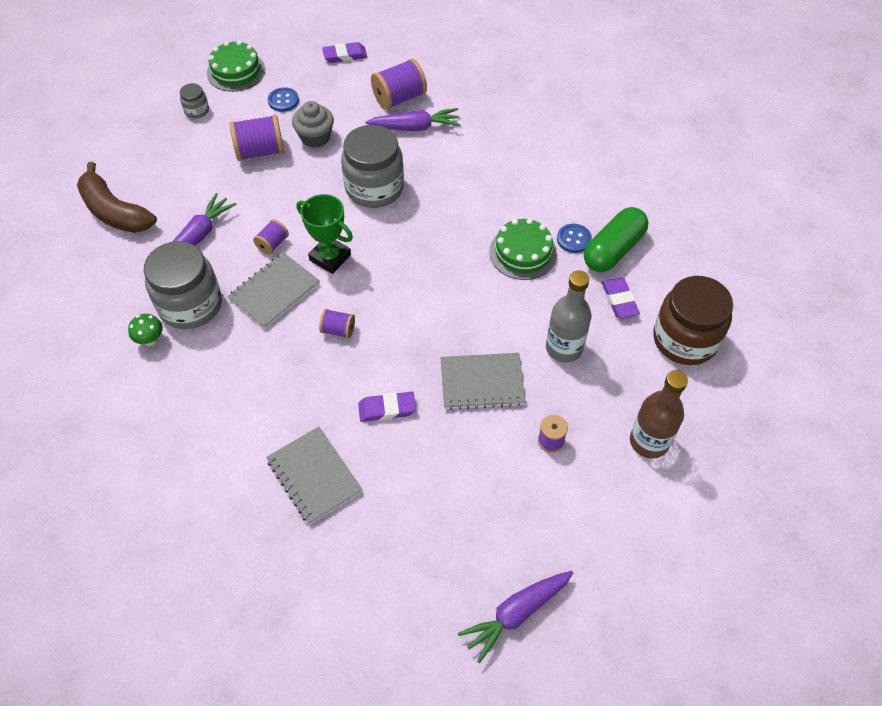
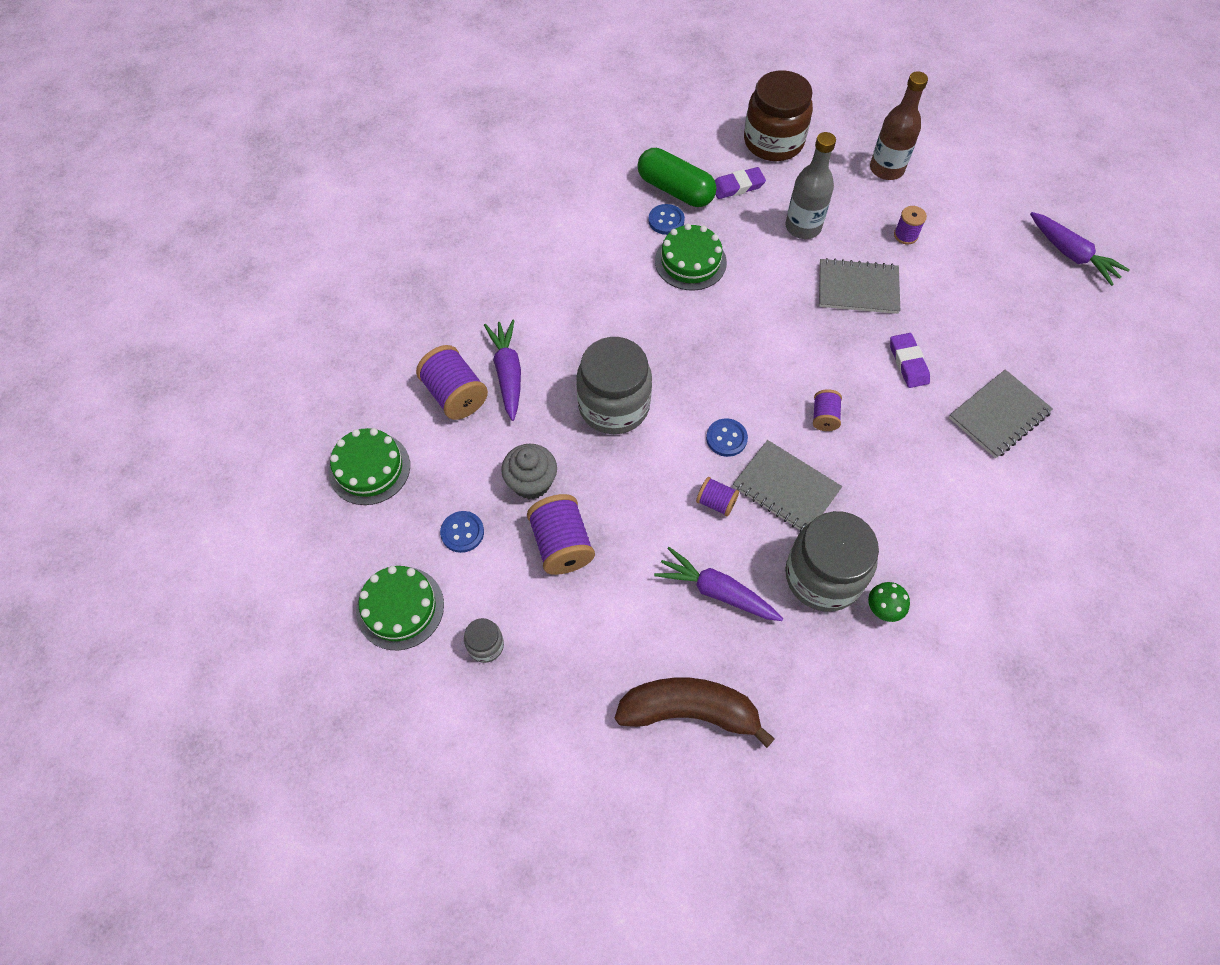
camera: 95 degrees left, 5 degrees up
brown banana [77,162,157,233] -> brown banana turned 120 degrees counterclockwise [615,678,775,748]
green trophy [296,194,353,274] -> blue button [706,418,748,457]
purple eraser [322,42,367,63] -> green cake [328,428,410,505]
grey notebook [441,353,526,410] -> grey notebook turned 75 degrees counterclockwise [819,258,900,314]

